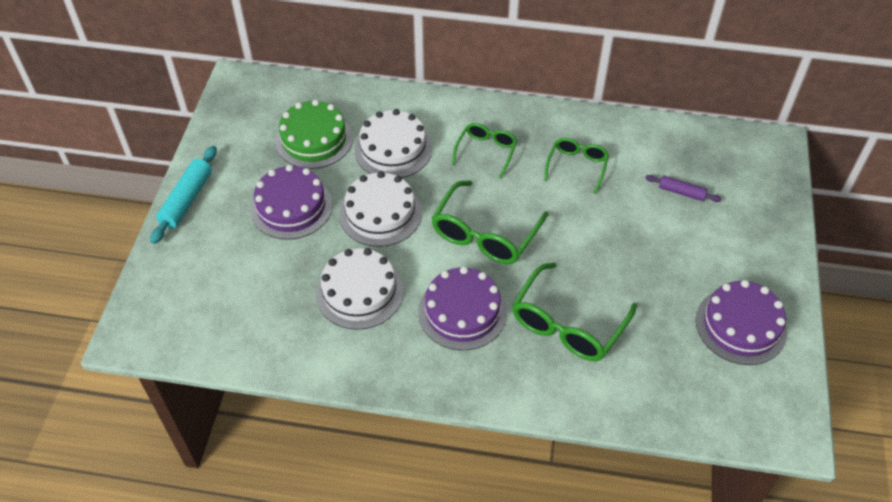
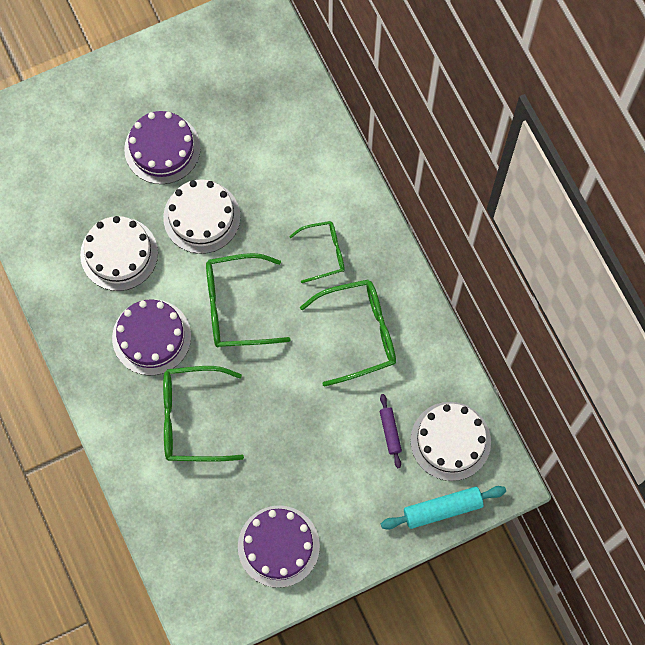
camera: 55 degrees right, 20 degrees up
turquoise rolling pin [150,146,217,244] -> turquoise rolling pin moved to [381,486,506,530]
green cake [275,100,353,169] -> none
white cake [354,109,432,178] -> white cake moved to [411,402,491,481]
green glasses [544,138,609,194] -> green glasses [300,279,396,387], size x1.65

